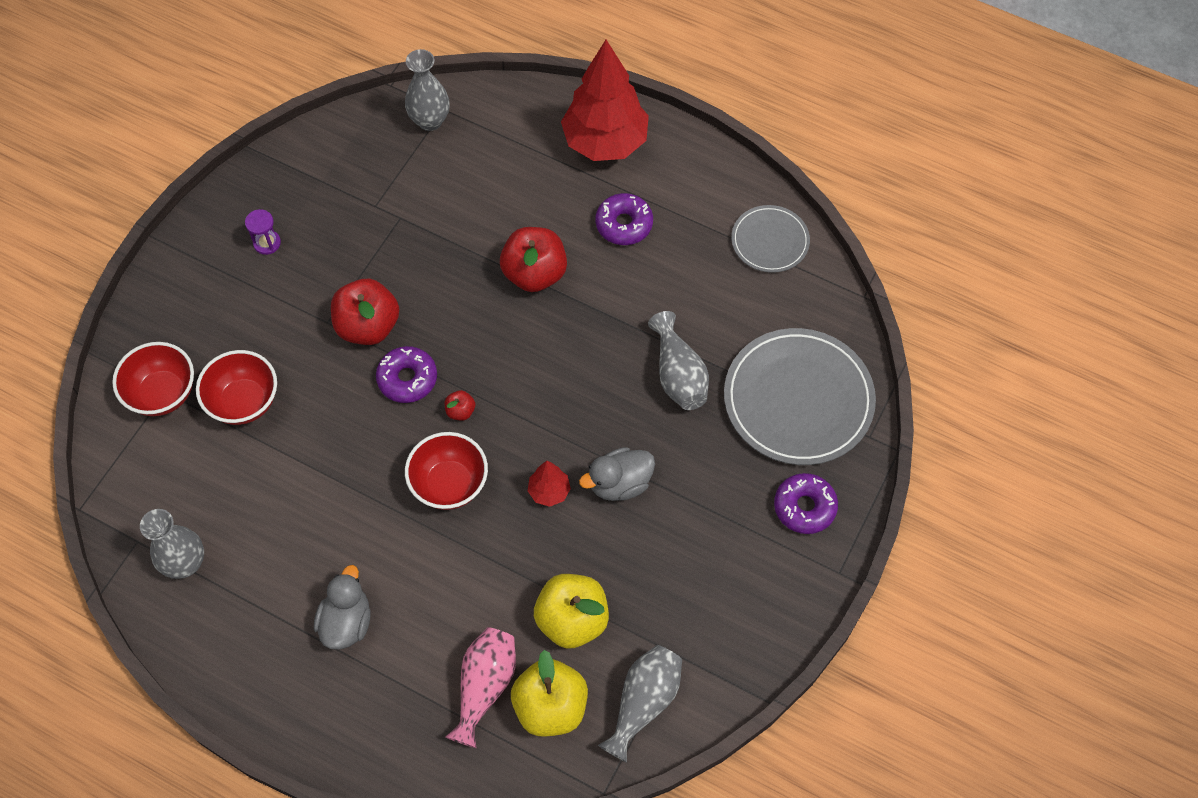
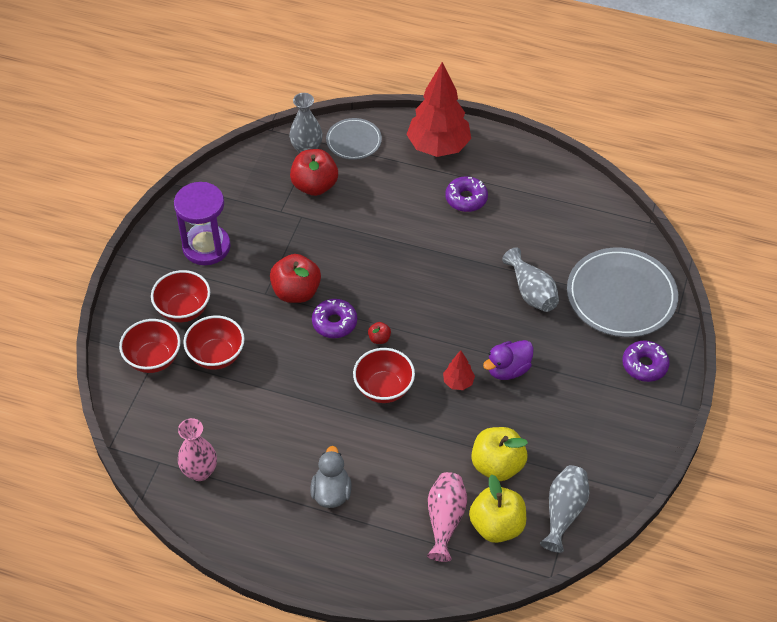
camera: 10 degrees left, 10 degrees down
grey vase [140,509,204,579] -> pink vase [178,418,217,481]
purple hourglass [245,209,281,255] -> purple hourglass [174,182,231,265], size x2.32
red apple [500,227,567,292] -> red apple moved to [290,149,338,196]
grey duck [579,447,655,501] -> purple duck [483,340,534,380]
grey plate [731,205,810,273] -> grey plate moved to [326,118,382,160]
none -> red bowl [151,270,210,322]

